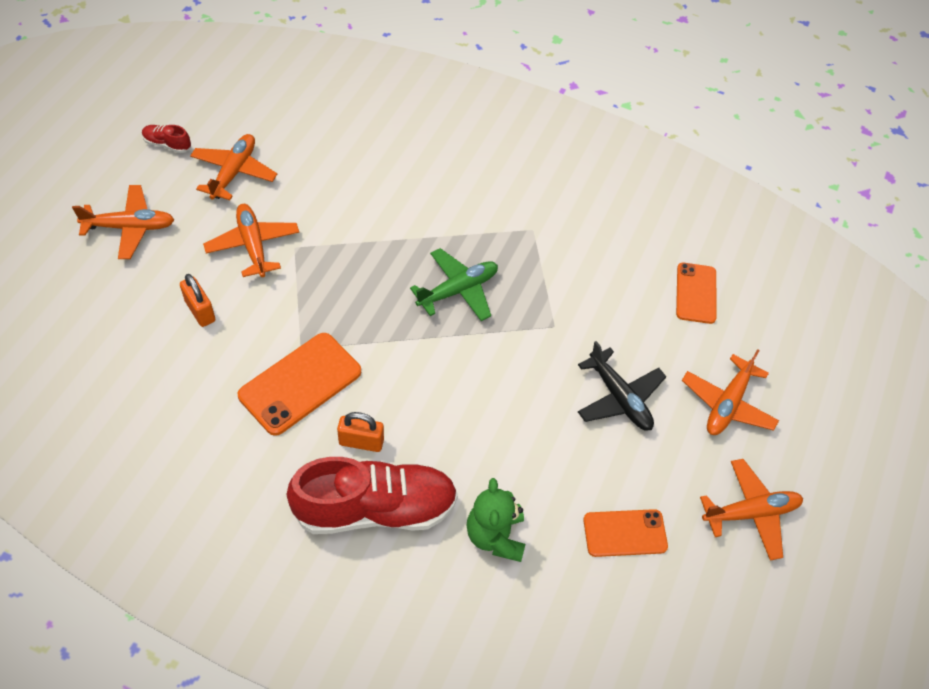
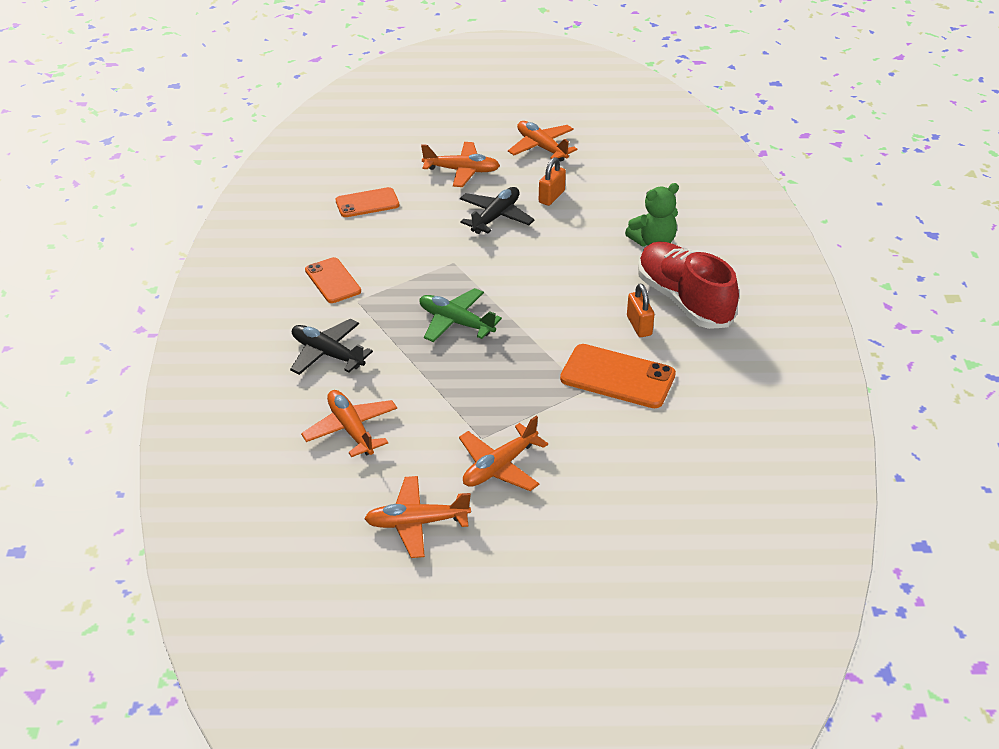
camera: 110 degrees left, 15 degrees down
orange plane [72,185,174,259] -> orange plane moved to [301,390,397,457]
red shoe [142,125,191,153] -> none
orange padlock [180,274,215,327] -> orange padlock moved to [539,157,566,206]
orange phone [583,509,668,557] -> orange phone moved to [305,257,361,303]
none -> black plane [290,319,373,375]

